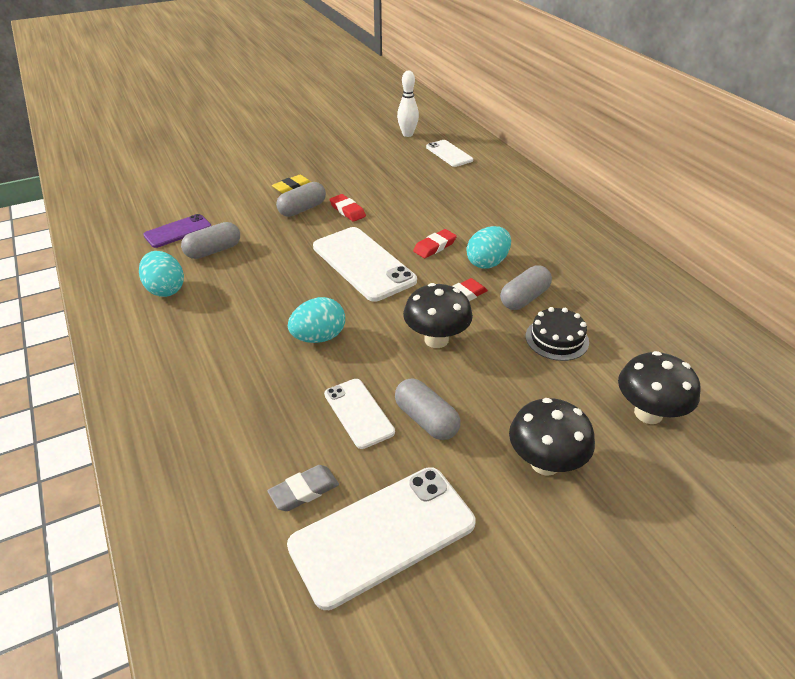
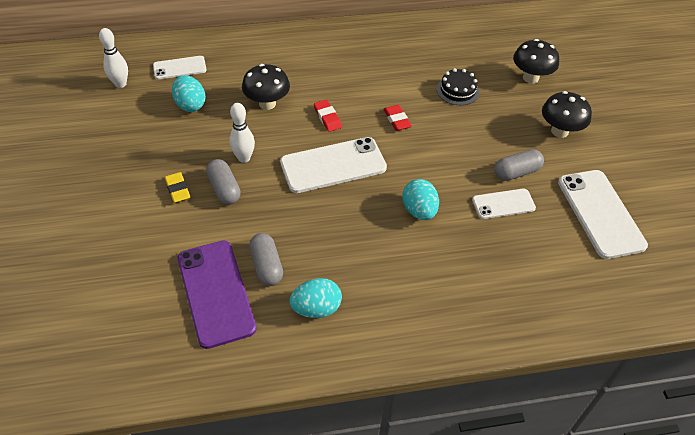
camera: 75 degrees left, 10 degrees up
purple phone [143,214,211,248] -> purple phone [177,241,257,349], size x1.75
grey eraser [267,465,339,511] -> none
red eraser [329,194,366,222] -> white bowling pin [229,103,255,163]
black mushroom [403,283,473,348] -> black mushroom moved to [242,64,290,110]
turquoise egg [467,226,511,269] -> turquoise egg moved to [172,75,206,112]
grey capsule [500,265,552,310] -> none

